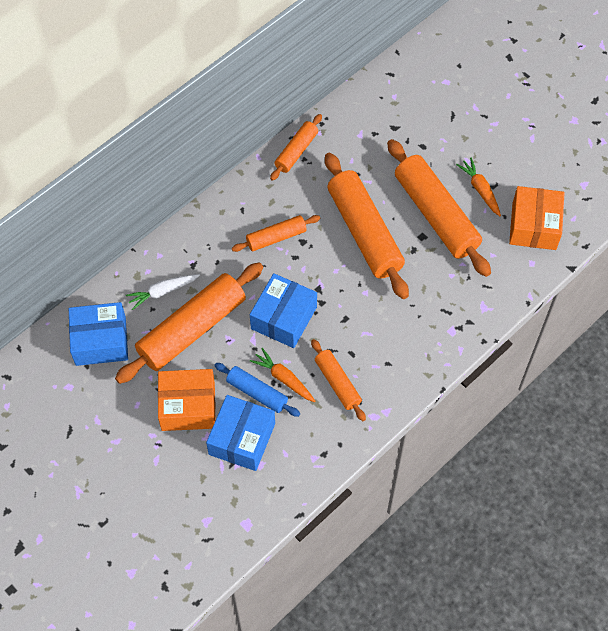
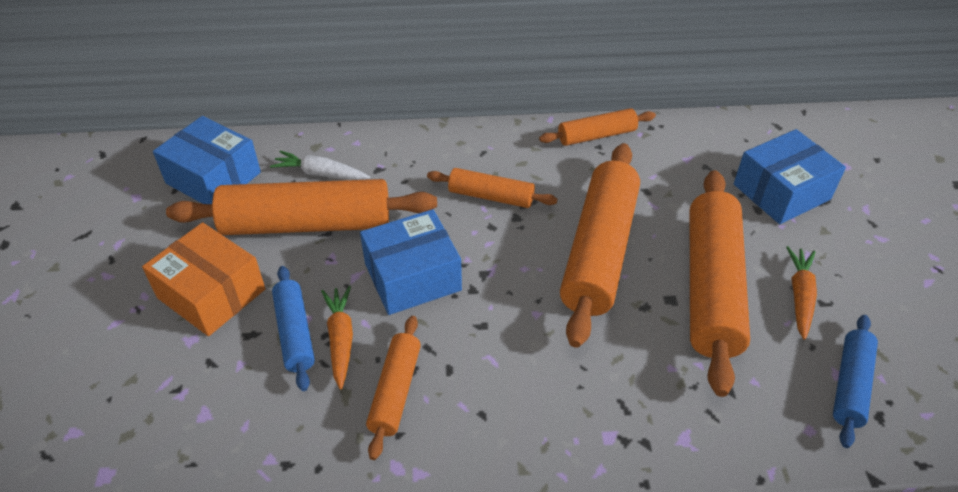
camera: 40 degrees right, 15 degrees down
blue box [206,395,275,471] -> blue box moved to [734,129,846,224]
orange box [509,186,565,250] -> blue rolling pin [833,315,878,448]

